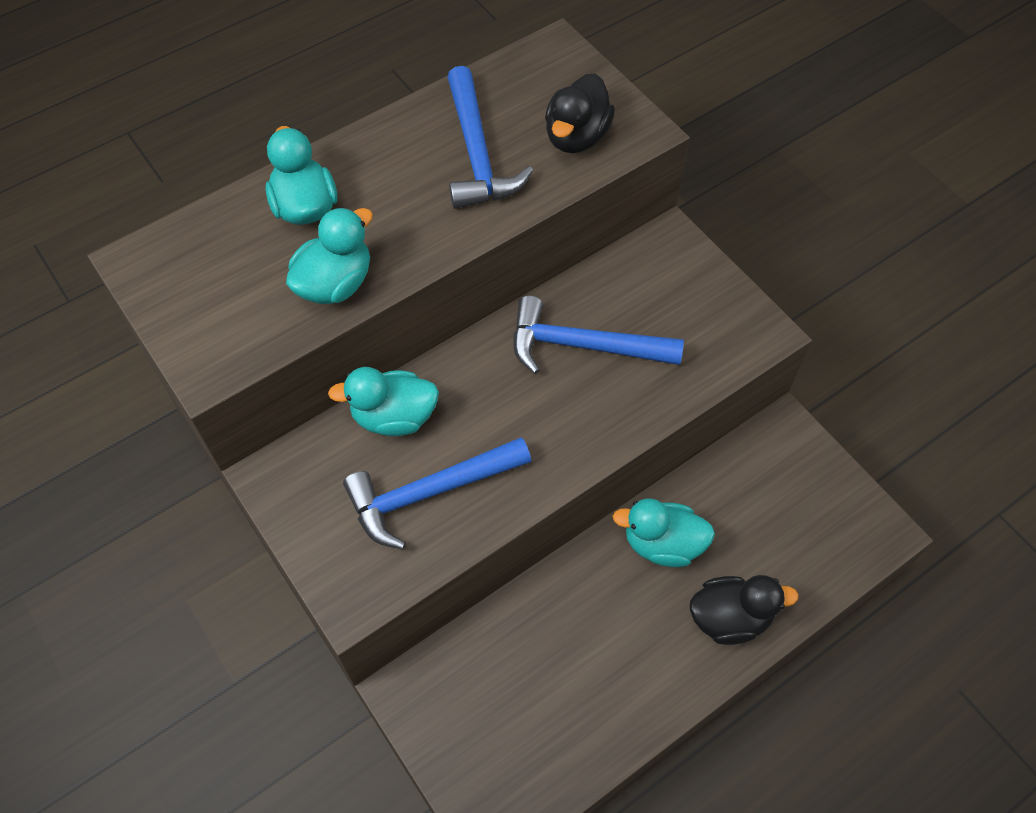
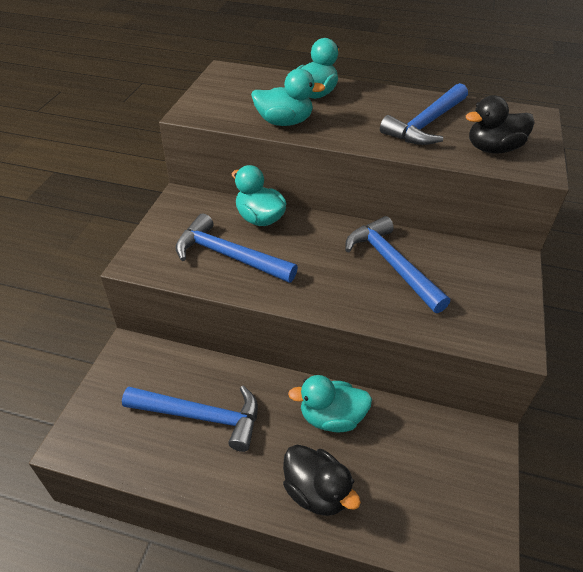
camera: 50 degrees right, 15 degrees down
turquoise duck [612,498,715,567] -> turquoise duck turned 60 degrees counterclockwise [288,375,372,432]
none -> blue hammer [122,385,258,452]

